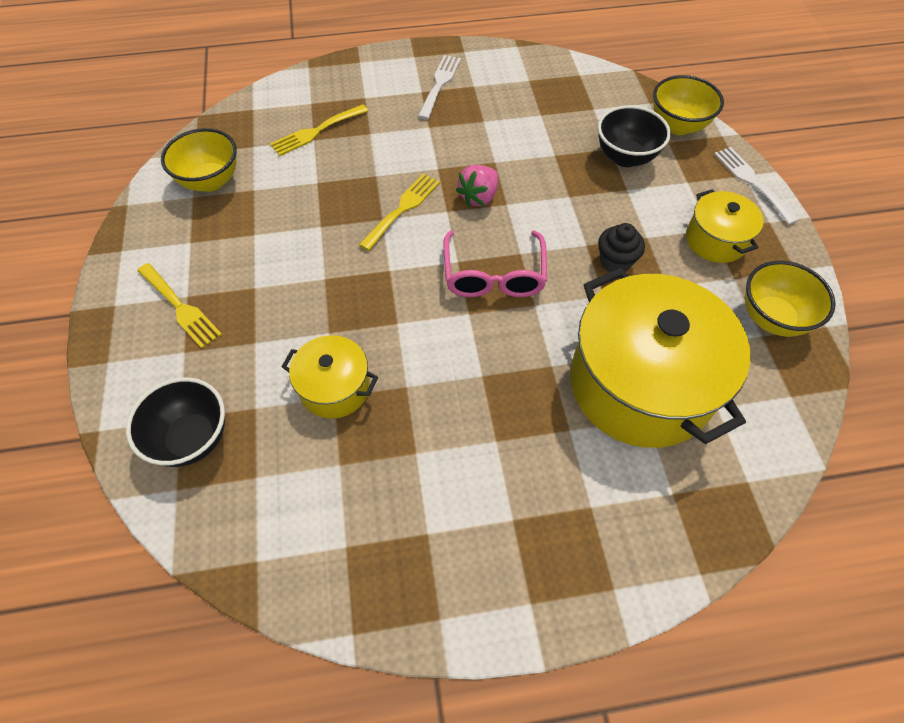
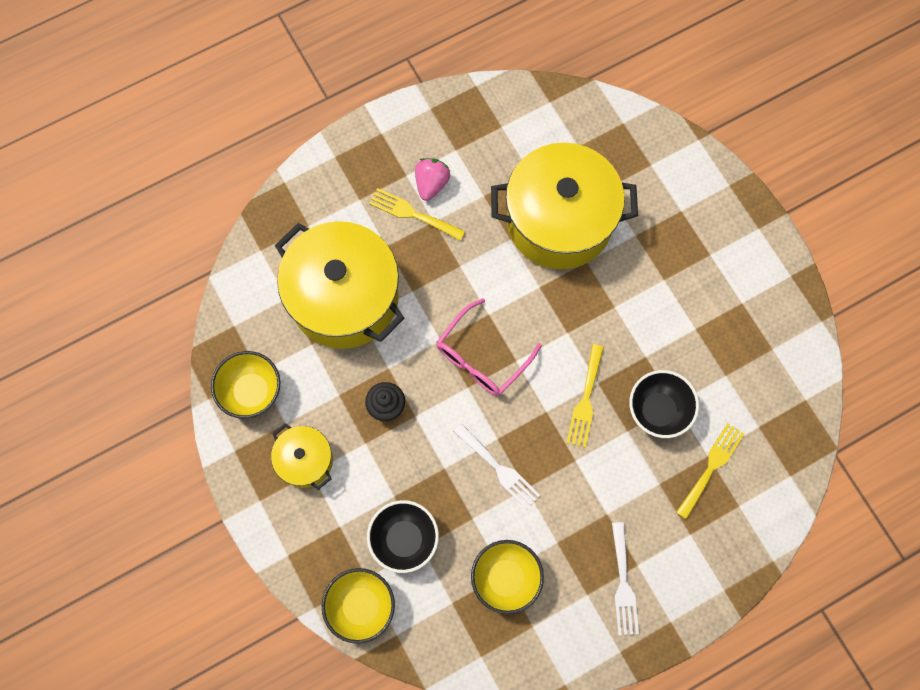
camera: 160 degrees right, 15 degrees up
black bowl [126,377,225,467] -> black bowl moved to [629,370,699,438]
yellow fork [137,263,222,348] -> yellow fork moved to [369,188,465,241]
yellow bowl [161,128,237,192] -> yellow bowl moved to [471,540,544,614]
yellow pot [282,335,378,419] -> yellow pot [491,143,638,269], size x2.04
pink glasses [443,230,547,297] -> pink glasses turned 120 degrees counterclockwise [437,298,542,396]
pink strawberry [456,165,498,206] -> pink strawberry moved to [415,158,450,201]
white fork [714,147,799,225] -> white fork moved to [453,423,540,509]

